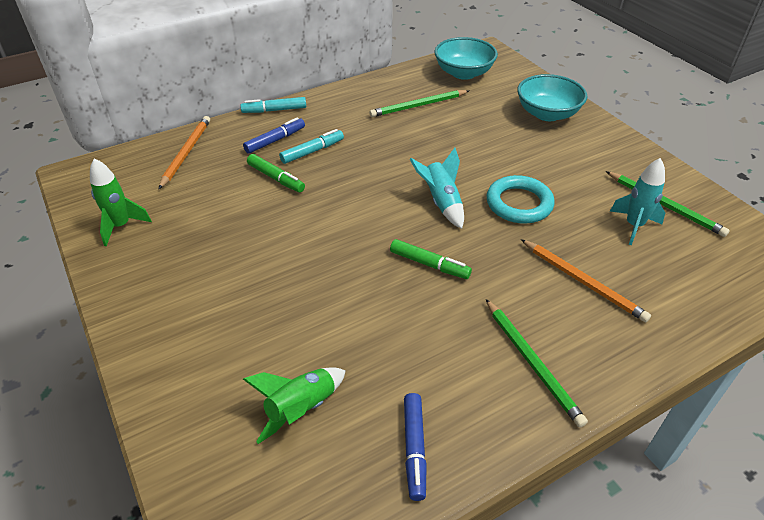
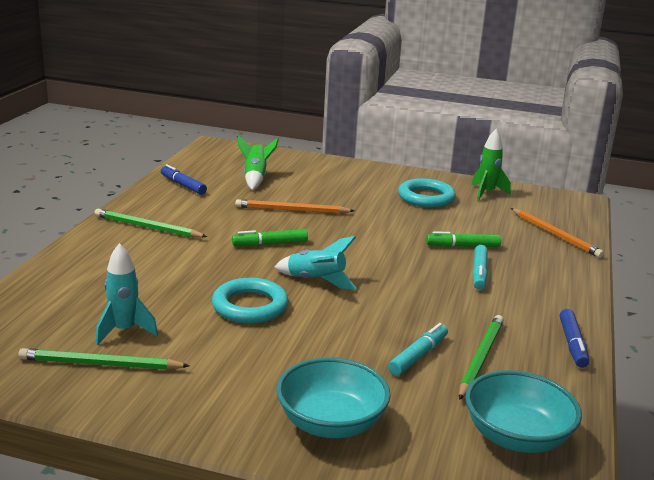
camera: 135 degrees right, 20 degrees down
turquoise marker [240,97,306,113] -> turquoise marker moved to [388,323,448,376]
blue marker [243,117,305,154] -> blue marker moved to [560,309,589,368]
orange pencil [521,239,651,322] -> orange pencil moved to [235,199,354,214]
none -> turquoise ring [398,178,456,208]

